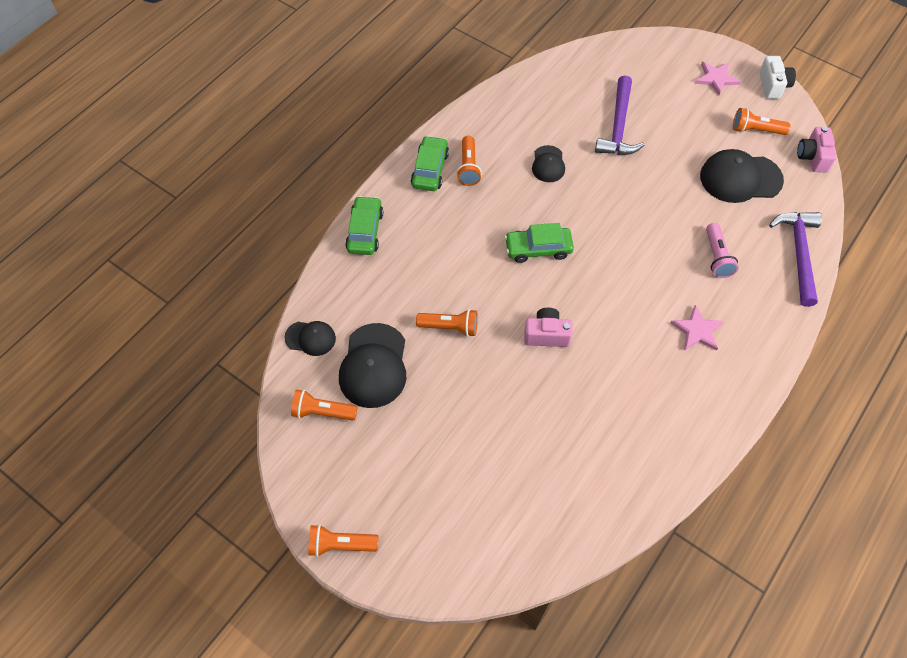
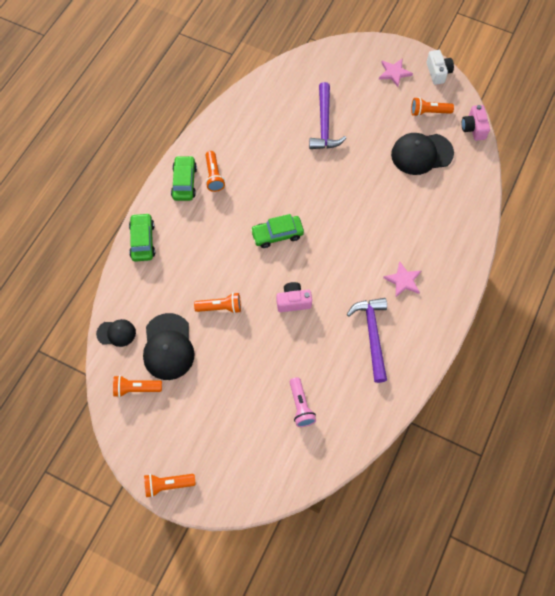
camera: 10 degrees left, 5 degrees up
black cap [532,145,565,182] -> none
pink flashlight [706,223,739,278] -> pink flashlight moved to [290,377,316,427]
purple hammer [769,212,822,307] -> purple hammer moved to [347,298,387,383]

